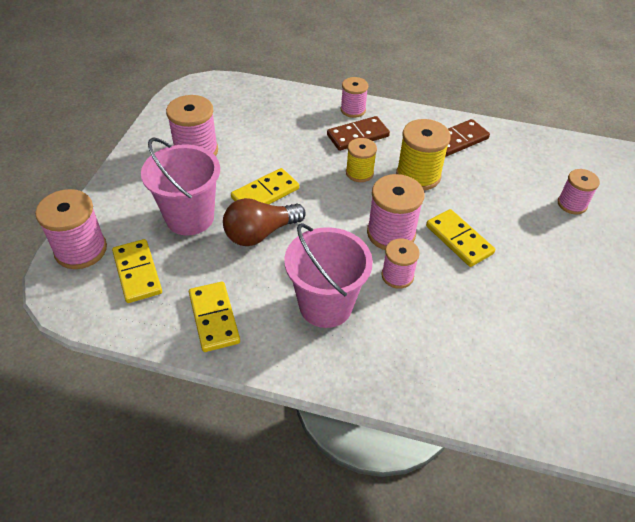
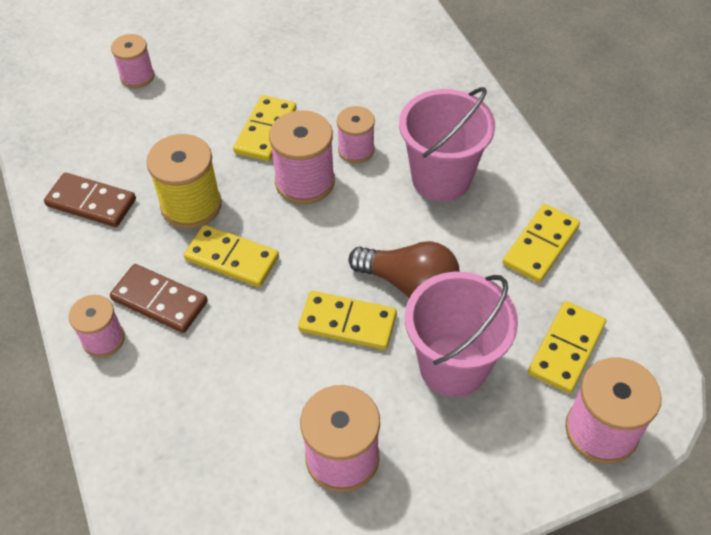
camera: 125 degrees left, 5 degrees up
yellow spool [346,138,377,182] -> yellow domino [184,225,279,287]

